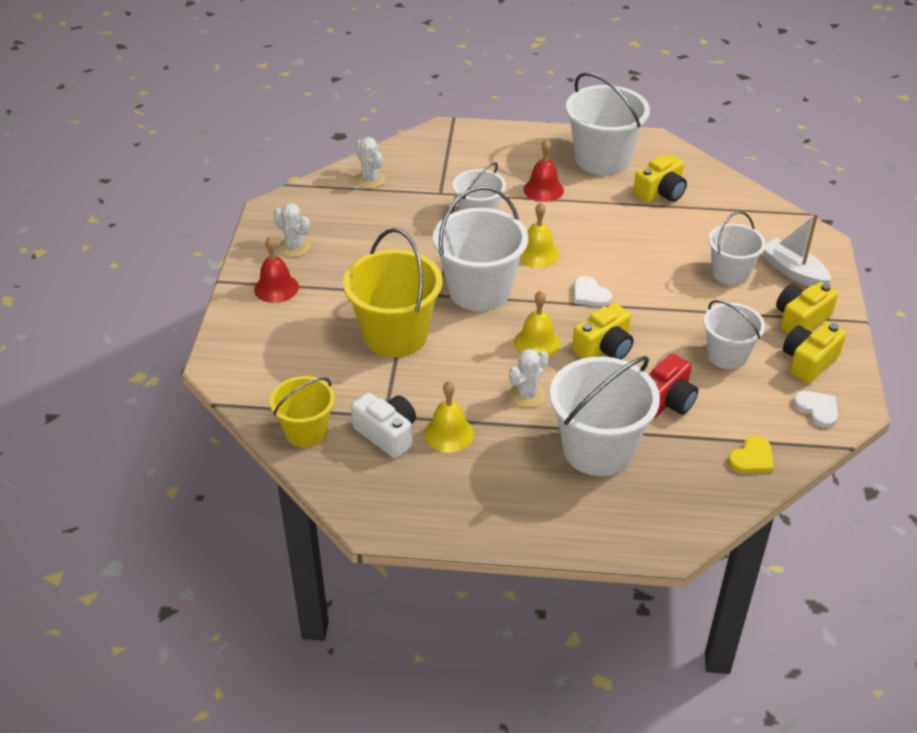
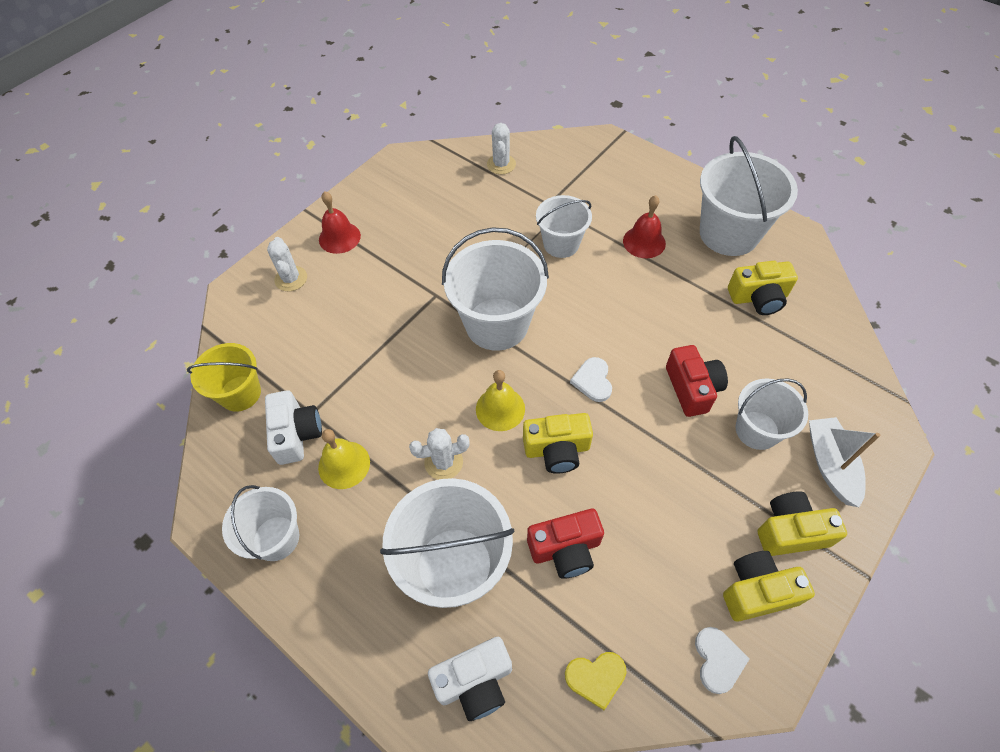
camera: 35 degrees right, 15 degrees up
white cactus [273,203,311,257] -> white cactus moved to [267,237,307,291]
yellow bucket [343,228,442,357] -> none
yellow bell [520,203,559,268] -> none
white bucket [704,300,765,369] -> white bucket moved to [222,485,299,561]
none -> white camera [428,637,512,721]
none -> red camera [666,345,728,417]

